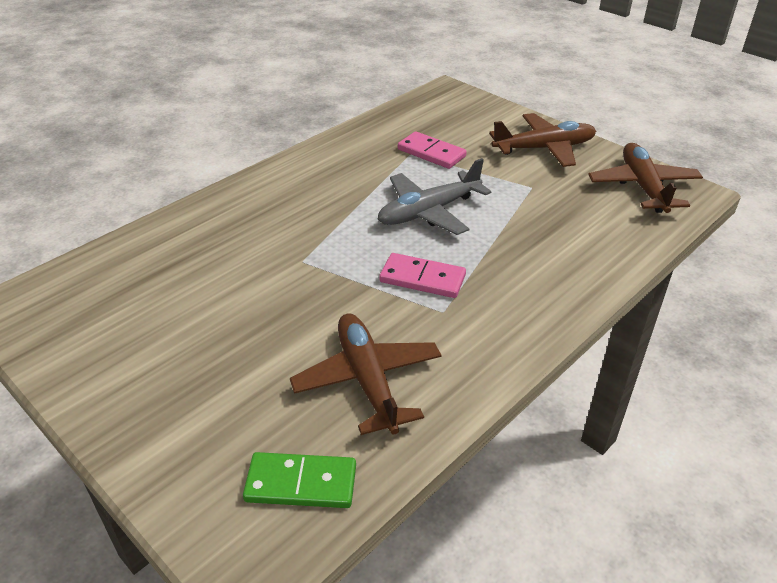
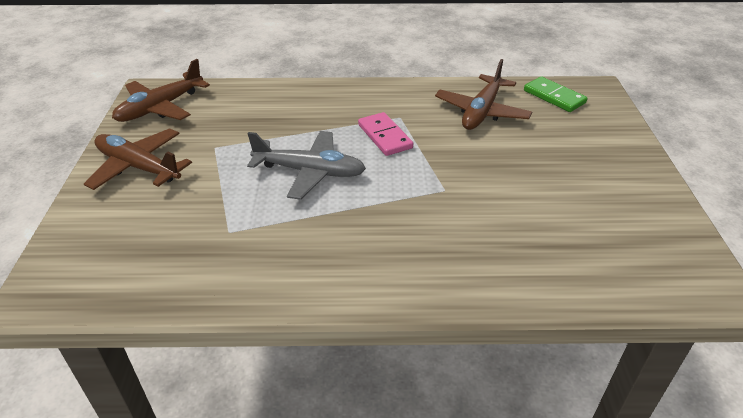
camera: 135 degrees left, 0 degrees up
pink domino [398,131,467,169] -> none

